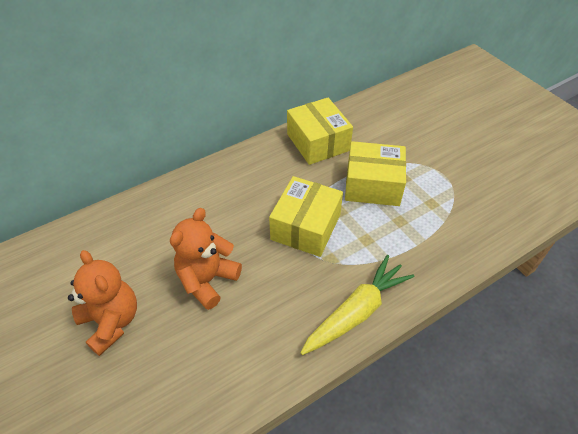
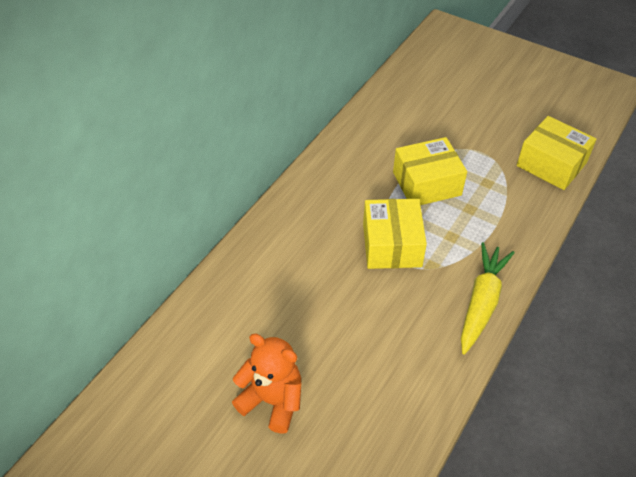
camera: 25 degrees left, 0 degrees up
orange teddy bear [170,208,242,310] -> none
yellow box [287,98,353,165] -> yellow box moved to [517,116,597,190]

